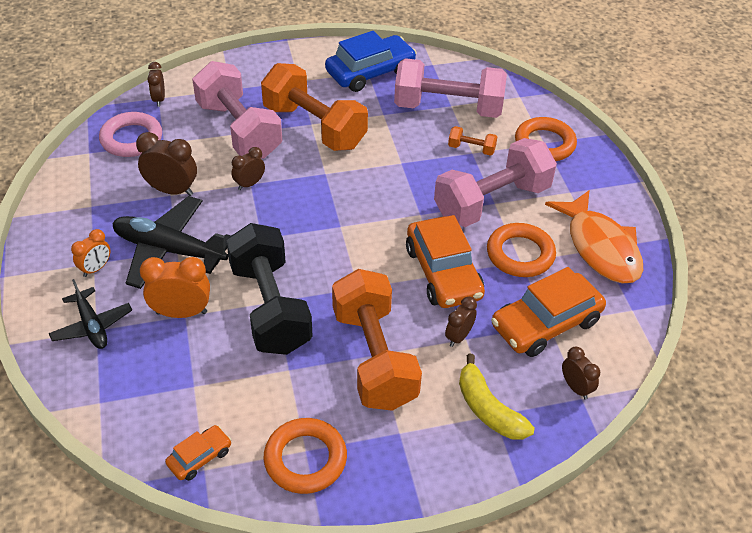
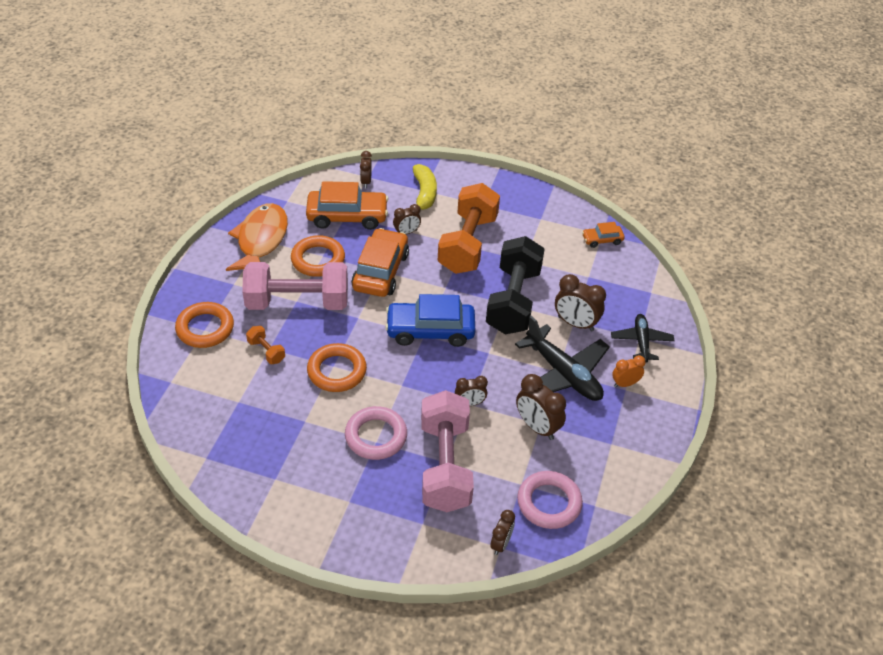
camera: 150 degrees left, 0 degrees up
orange clock [140,257,210,318] -> brown clock [555,274,606,331]
orange dumbbell [261,63,368,151] -> pink ring [345,406,407,460]
orange ring [263,418,347,494] -> orange ring moved to [307,343,367,392]
blue car [325,31,417,92] -> blue car moved to [385,294,475,347]
pink dumbbell [394,58,507,118] -> none

